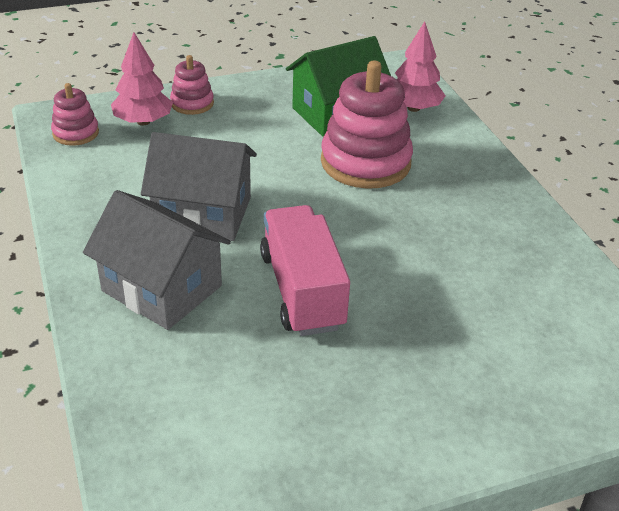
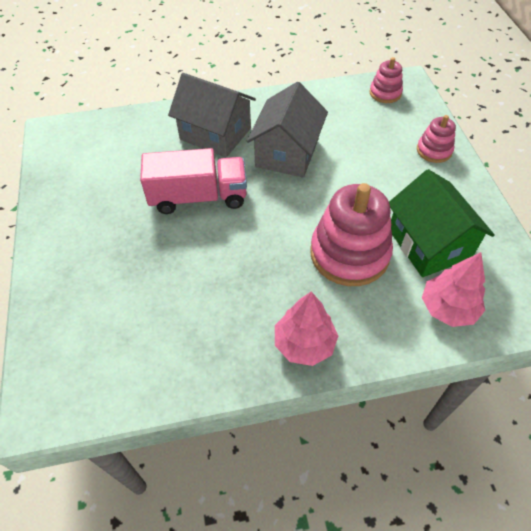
camera: 100 degrees right, 15 degrees up
grey house [83,190,231,330] -> grey house turned 75 degrees clockwise [168,73,256,157]
pink tree [111,32,173,125] -> pink tree moved to [275,292,338,366]

